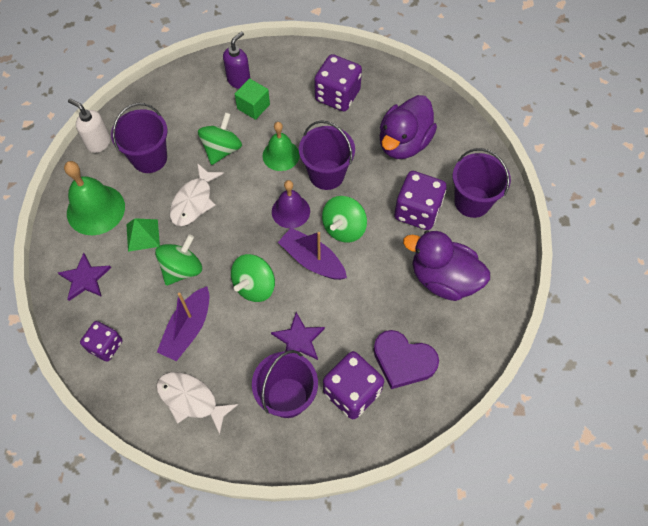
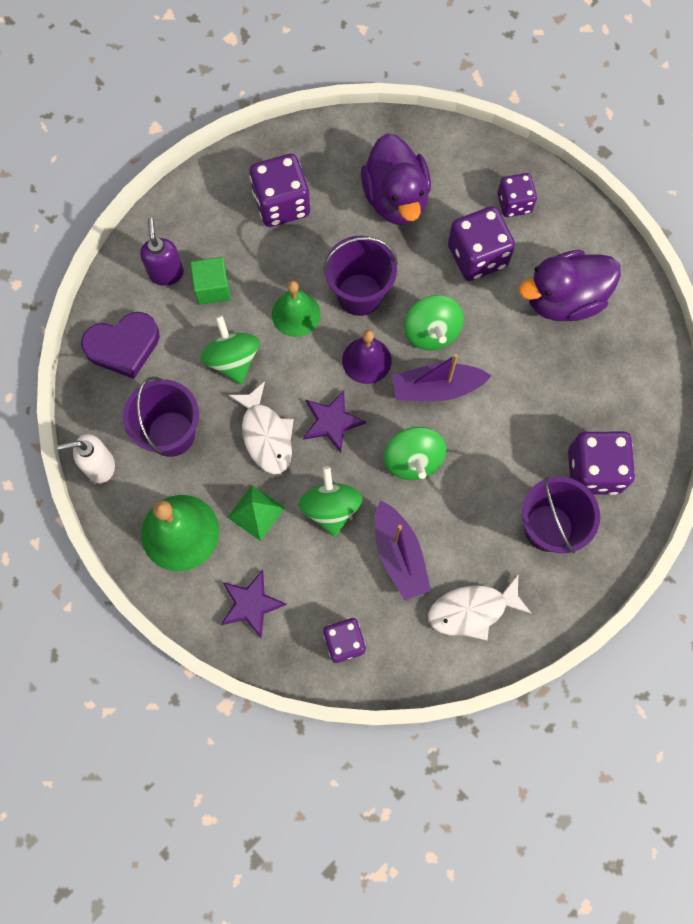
camera: 45 degrees left, 10 degrees up
purple star [271,312,325,360] -> purple star moved to [303,390,366,453]
purple heart [373,330,439,389] -> purple heart moved to [81,312,160,379]
purple bucket [453,148,511,218] -> purple dice [497,173,537,217]

